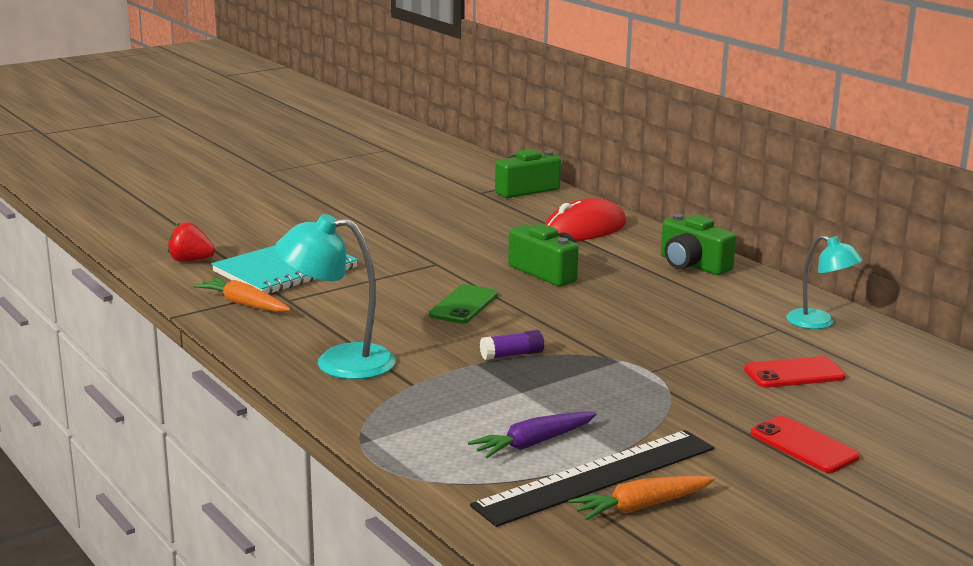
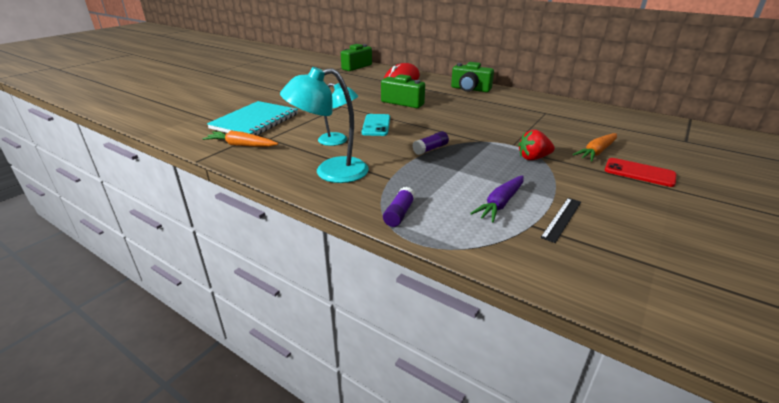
camera: 20 degrees left, 10 degrees up
red strawberry [167,222,215,262] -> red strawberry moved to [518,130,555,160]
green phone [429,284,498,324] -> turquoise phone [362,114,390,136]
black ruler [470,430,714,527] -> black ruler [541,198,581,243], size x0.46
orange carrot [568,476,715,521] -> orange carrot moved to [573,133,617,161]
red phone [744,356,846,388] -> none
turquoise lamp [786,235,863,329] -> turquoise lamp moved to [318,83,358,146]
none -> purple glue stick [383,187,415,227]

